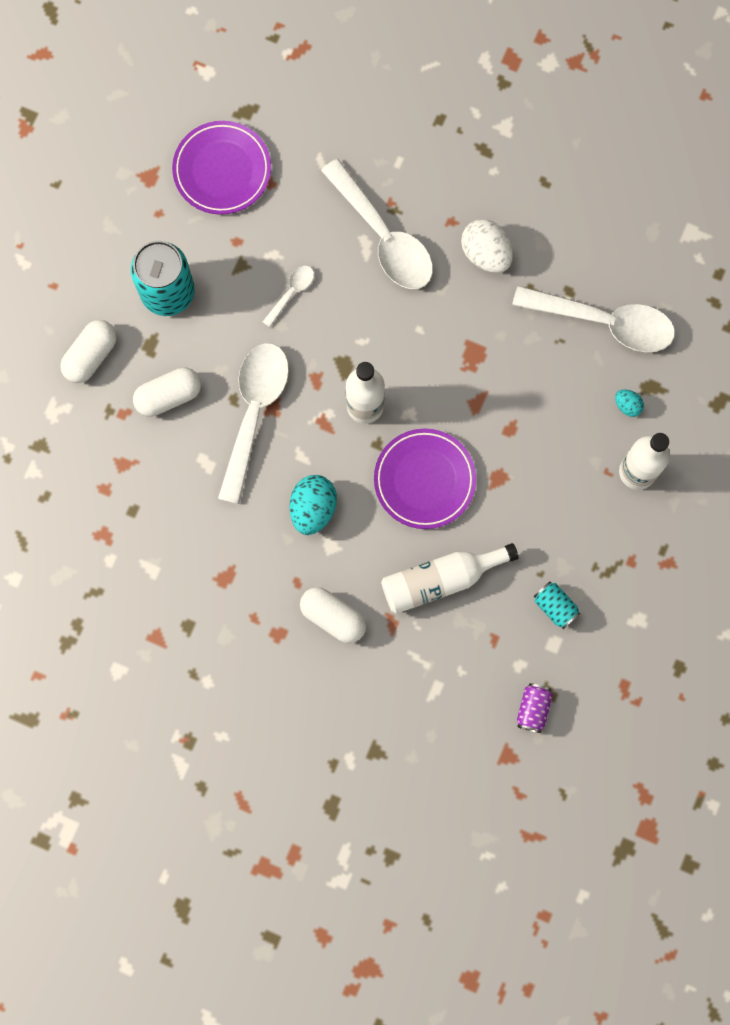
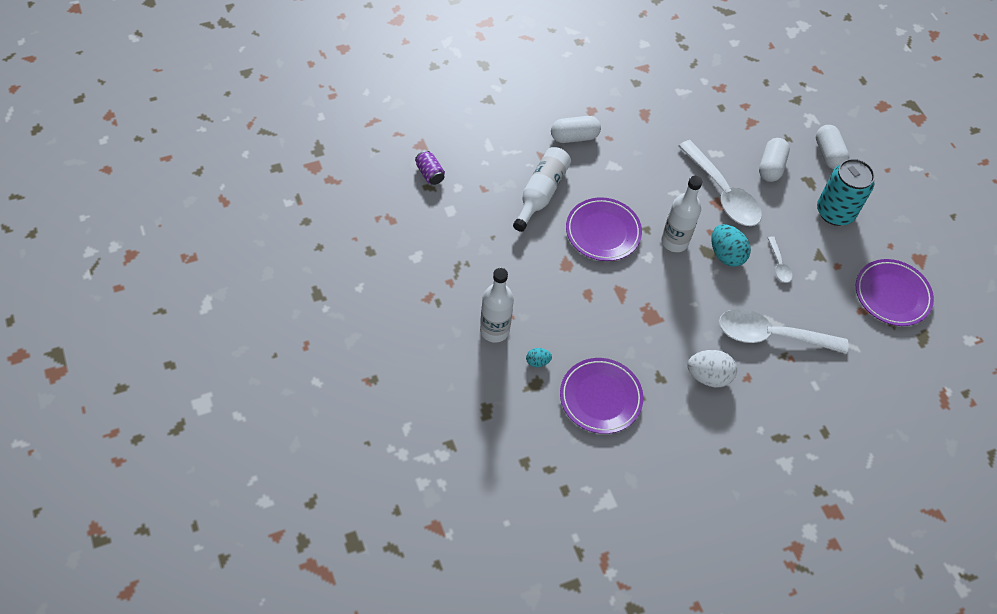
camera: 130 degrees right, 20 degrees down
turquoise egg [290,475,337,535] -> turquoise egg moved to [711,224,751,267]
white spoon [512,286,675,352] -> purple plate [560,358,643,434]
turquoise can [534,581,581,629] -> none

